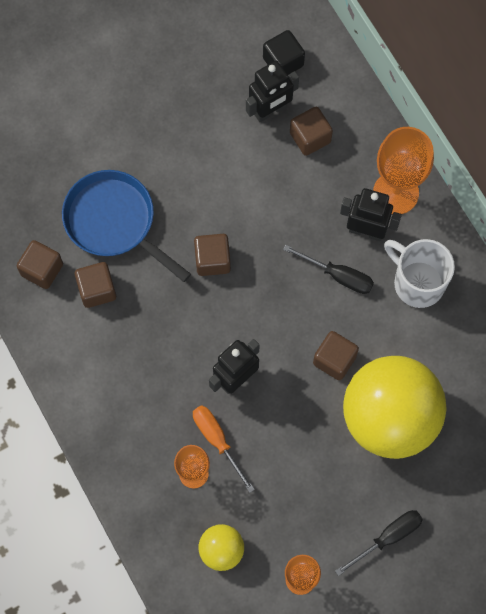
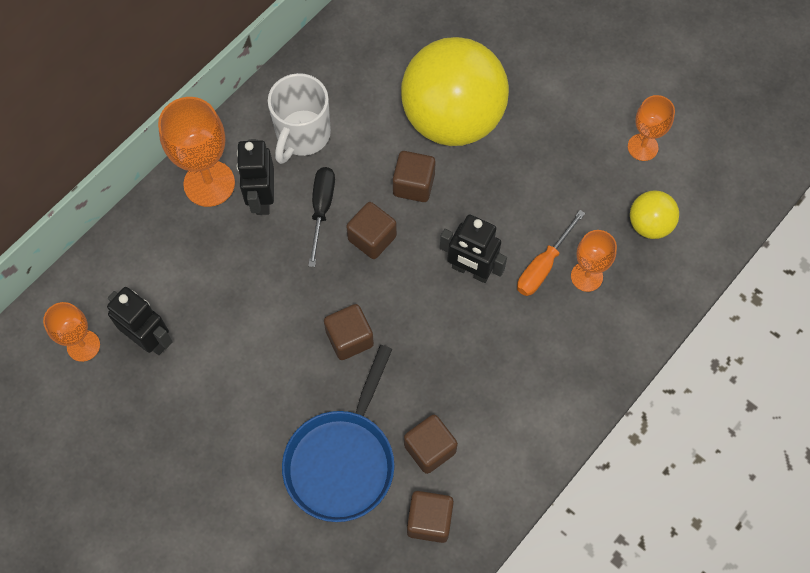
camera: 110 degrees left, 5 degrees down
black cube [263,30,305,75] -> orange goblet [43,302,100,362]
brown cube [290,107,333,156] -> brown cube moved to [346,202,397,259]
black screwdriver [335,510,423,576] -> none

